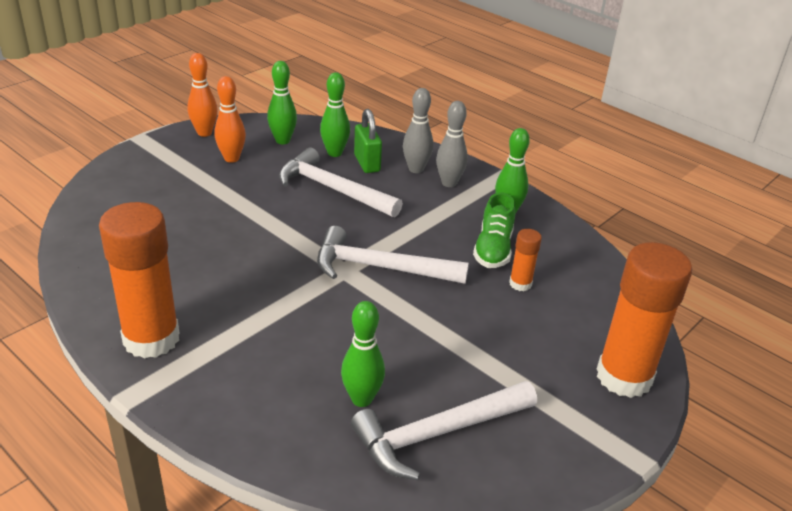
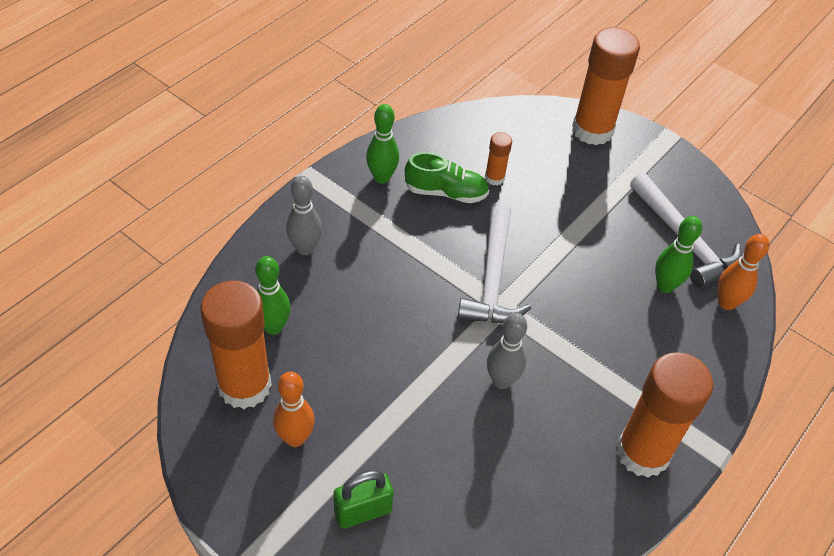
camera: 95 degrees left, 15 degrees up
orange bowling pin [187,53,218,137] -> orange bowling pin moved to [718,234,769,310]
green bowling pin [267,61,297,144] -> orange glue stick [200,280,272,409]
white hammer [279,147,403,217] -> none
green padlock [354,109,382,173] -> green padlock moved to [334,470,394,529]
grey bowling pin [436,101,468,187] -> grey bowling pin moved to [487,313,527,389]

